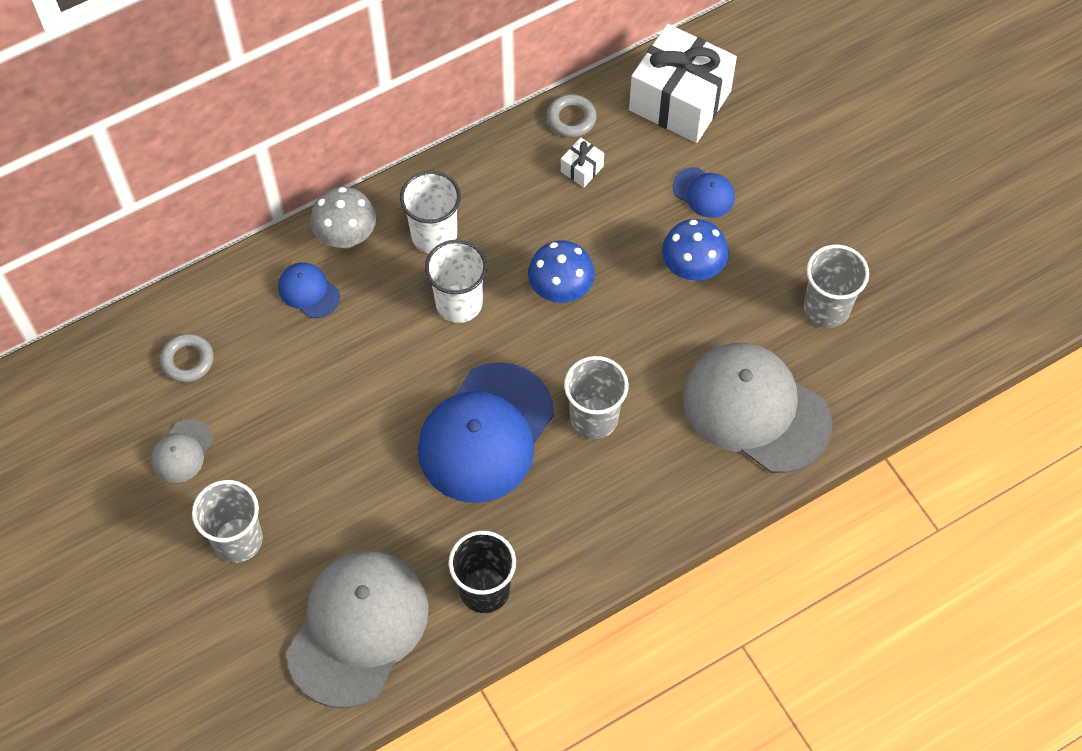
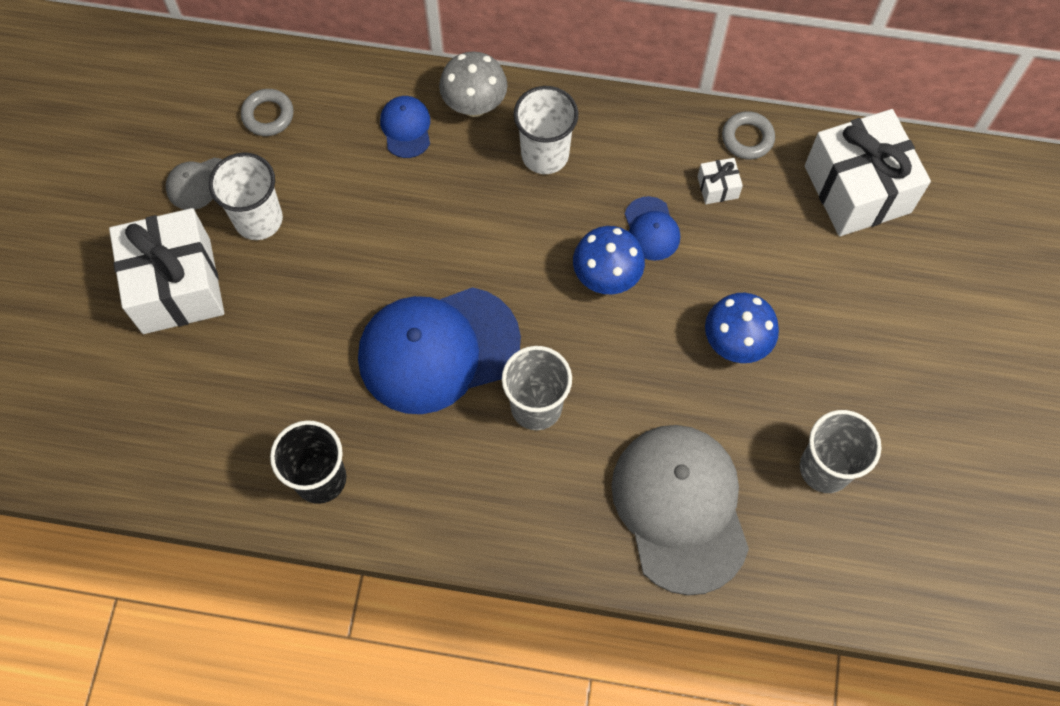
camera: 40 degrees right, 5 degrees up
grey cup [192,480,263,563] -> white gift [109,208,224,334]
grey cap [286,551,429,708] -> none
white cup [425,240,487,323] -> white cup moved to [209,152,283,240]
blue cap [673,167,735,218] -> blue cap moved to [625,196,680,261]

